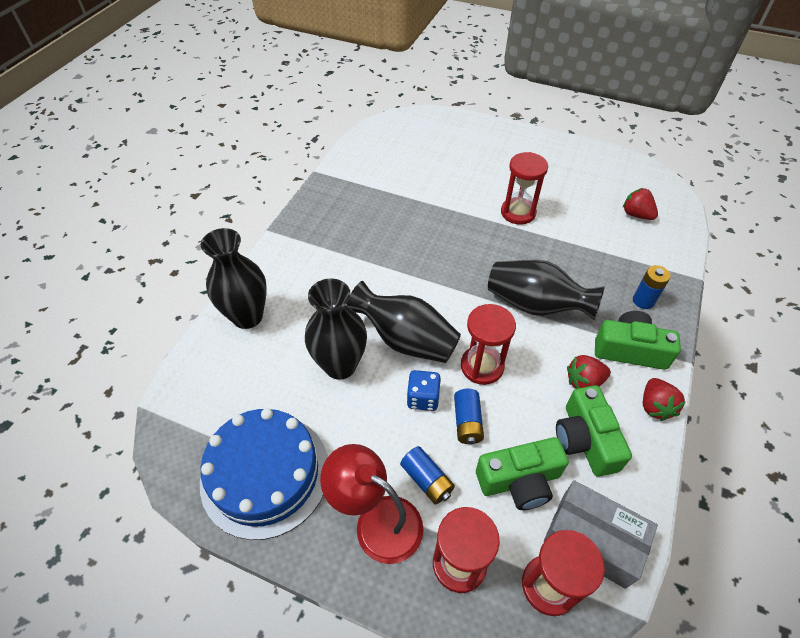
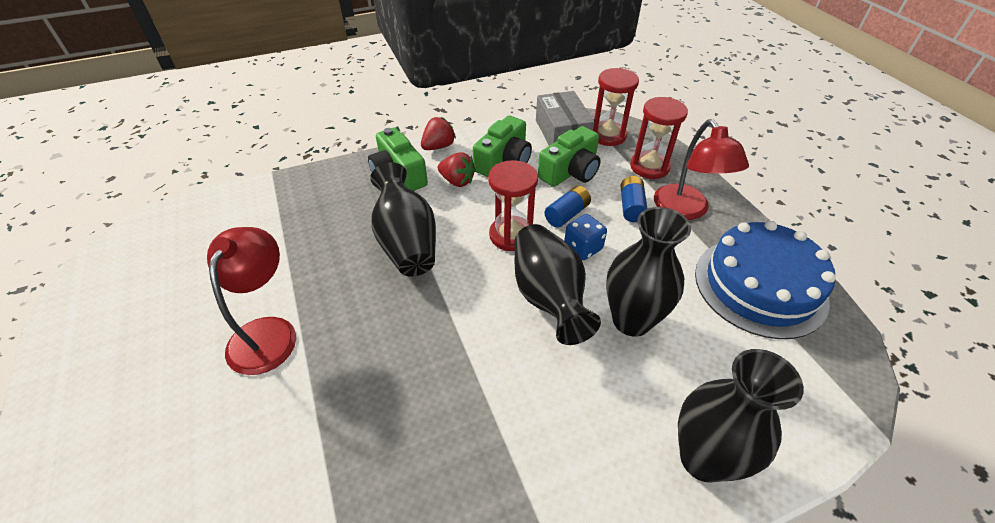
camera: 135 degrees left, 5 degrees down
green camera [476,437,569,510] -> green camera turned 105 degrees clockwise [538,126,601,187]
red hourglass [501,152,548,225] -> red lamp [207,227,296,375]
red strawberry [623,188,658,220] -> none
blue battery [633,265,670,309] -> none

